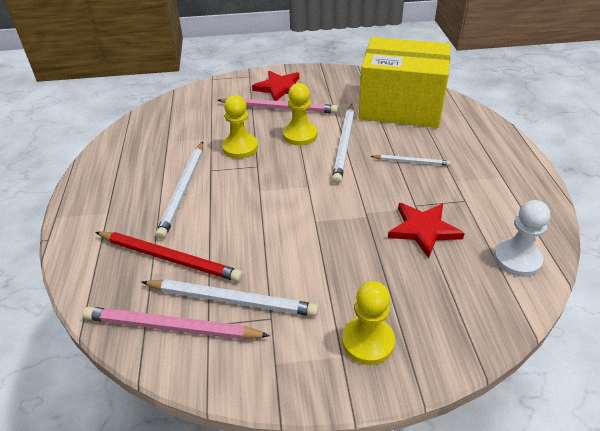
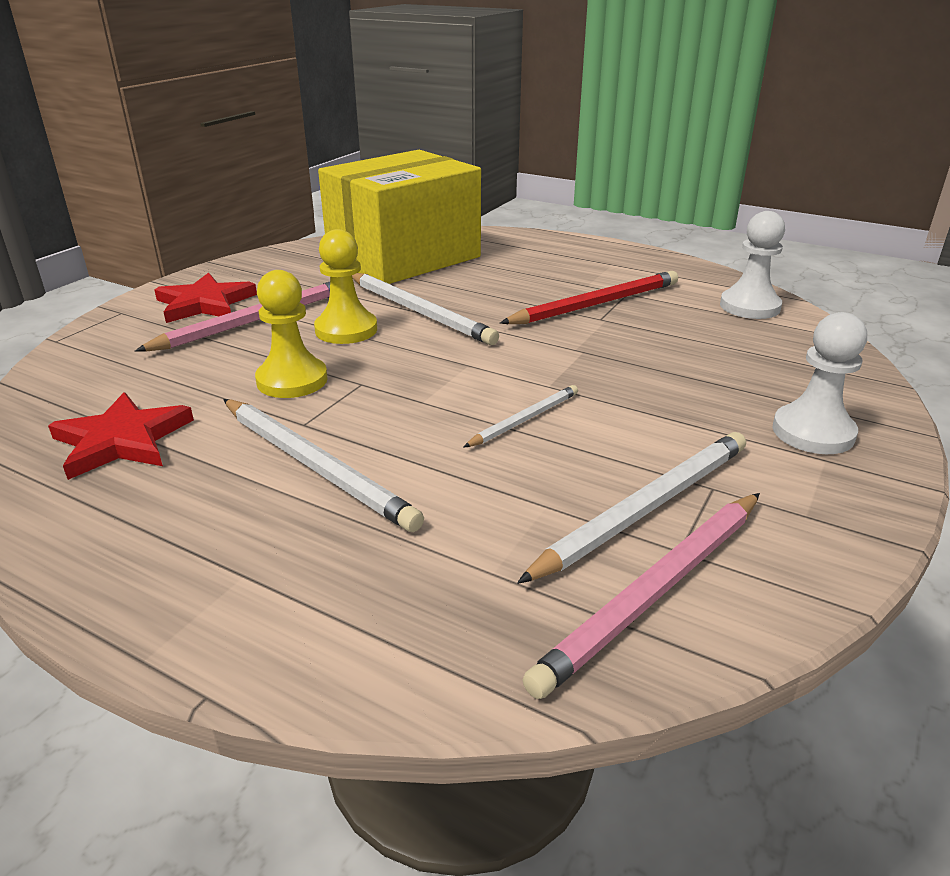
camera: 55 degrees left, 10 degrees down
red pencil [95,231,243,282] -> red pencil moved to [500,271,678,324]
yellow pawn [342,281,395,365] -> white pawn [772,312,867,454]
white pencil [371,155,451,166] -> white pencil moved to [463,385,578,448]
red star [388,203,465,258] -> red star moved to [48,392,194,480]

